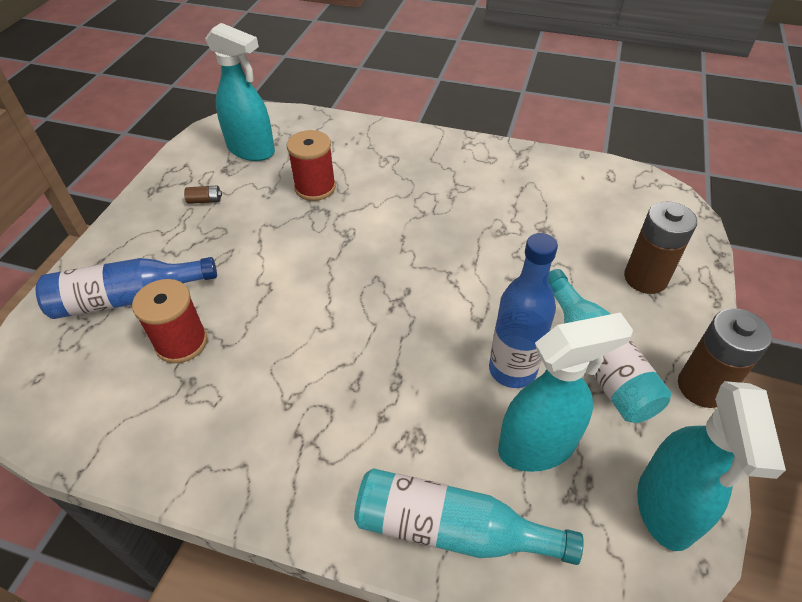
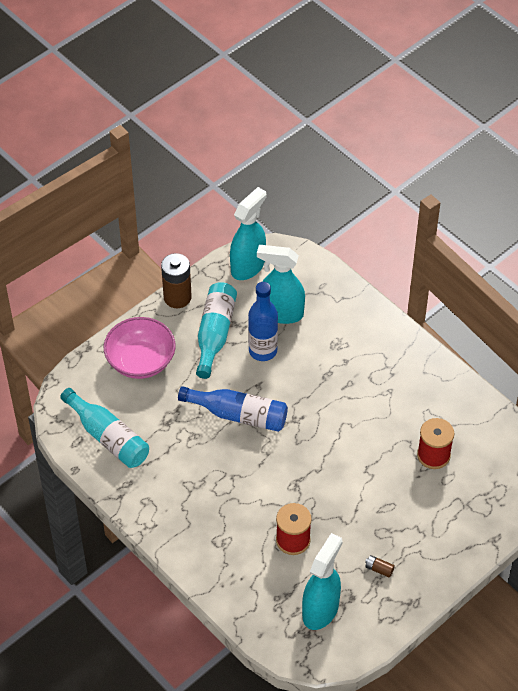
camera: 150 degrees left, 5 degrees up
blue bottle [36,257,217,319] -> blue bottle moved to [178,386,288,432]
turquoise spray bottle [205,23,275,161] -> turquoise spray bottle turned 60 degrees clockwise [302,533,343,630]
turquoise bottle [354,468,584,565] -> turquoise bottle moved to [60,388,149,468]
brown battery [624,201,697,294] -> pink bowl [104,317,176,379]

